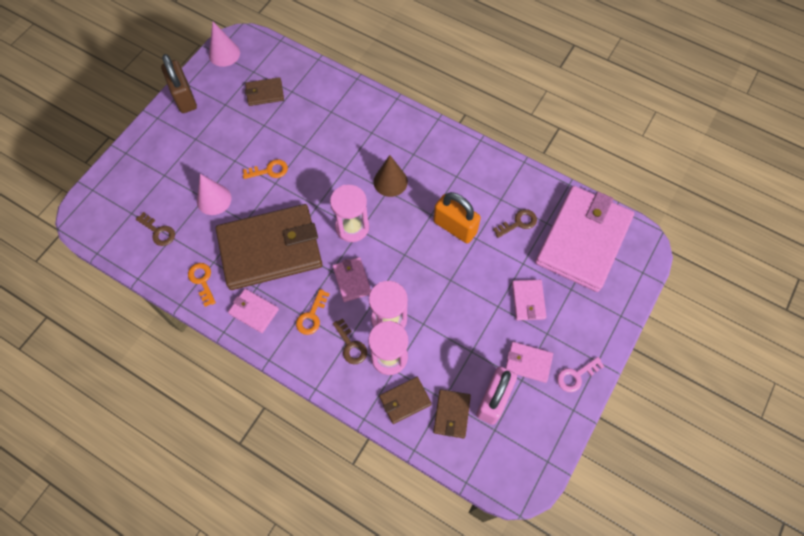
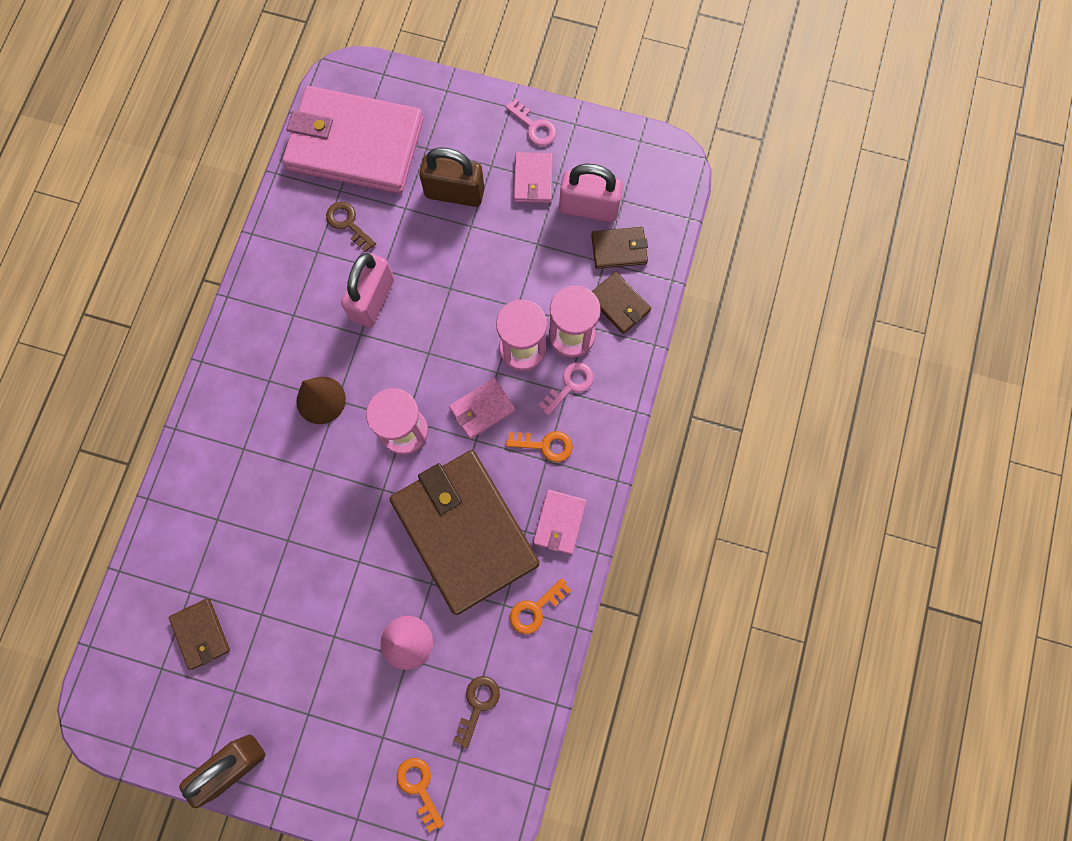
camera: 105 degrees left, 10 degrees up
pink cone [209,22,240,67] -> none
orange key [243,159,288,179] -> orange key moved to [396,758,444,832]
brown key [333,318,367,364] -> pink key [538,362,594,416]
orange padlock [434,192,481,243] -> pink padlock [341,252,394,327]
pink wallet [512,280,547,320] -> brown padlock [419,147,484,207]

